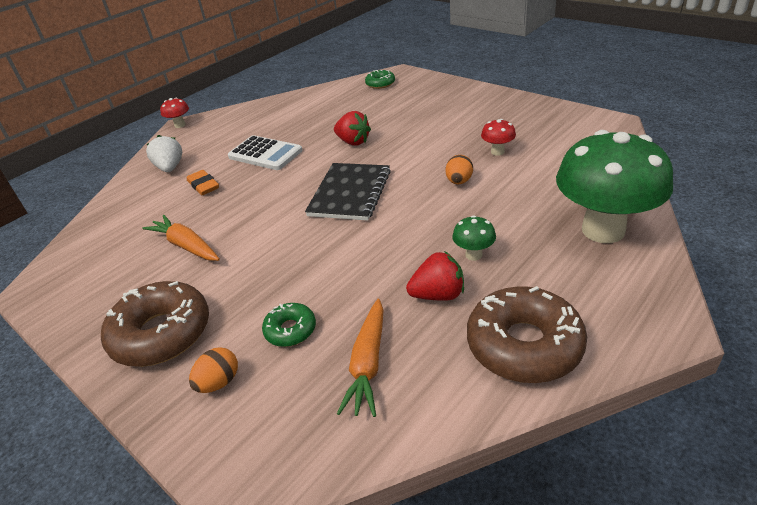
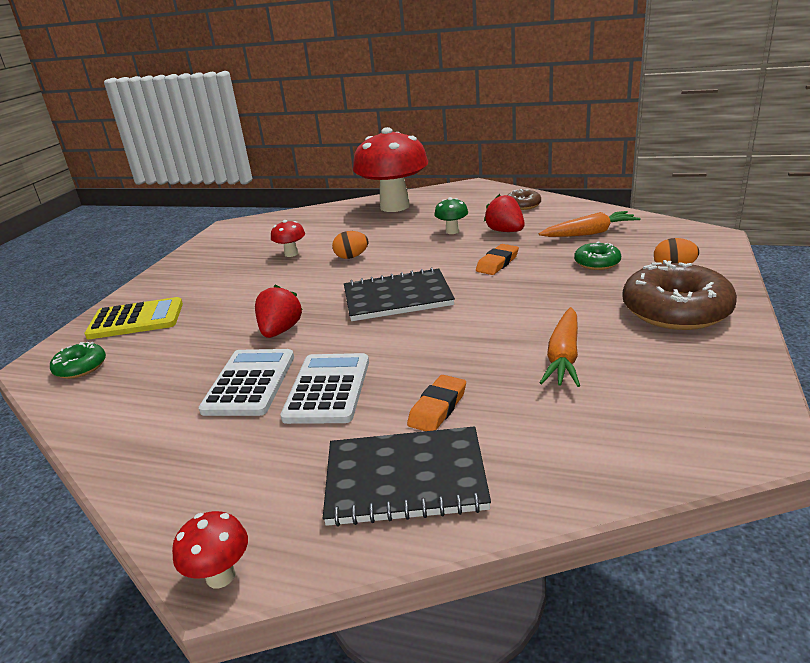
camera: 115 degrees left, 10 degrees down
white strawberry [146,135,182,172] -> black notebook [323,426,491,527]
brown donut [467,286,587,383] -> brown donut [508,189,541,210], size x0.51
green mushroom [556,130,673,243] -> red mushroom [353,127,428,212]
none -> yellow calculator [84,297,183,339]
none -> white calculator [198,349,294,416]
none -> orange eraser [476,244,519,275]

